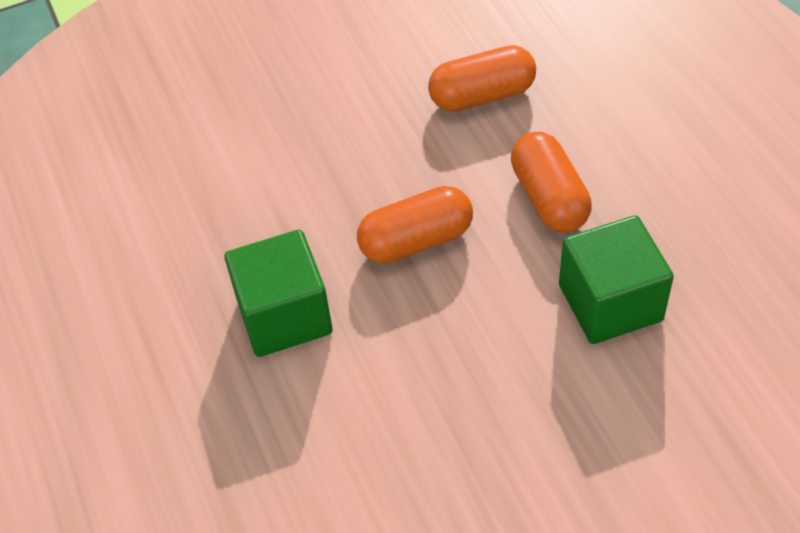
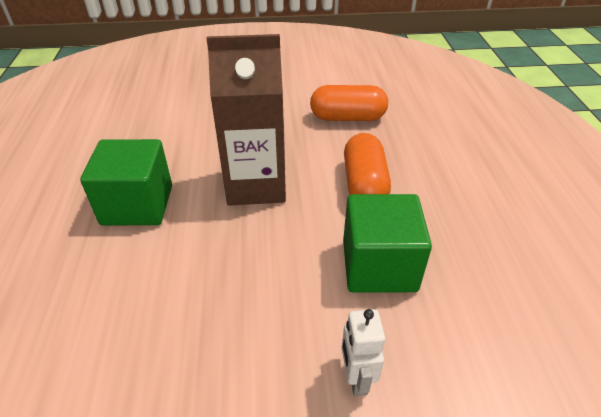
camera: 15 degrees right, 10 degrees down
orange capsule [357,186,473,264] -> brown carton [206,34,286,206]
none -> white robot [342,309,385,396]

